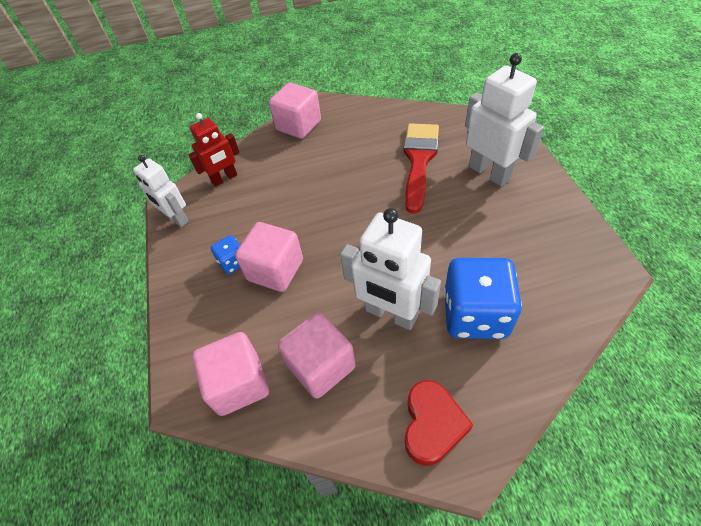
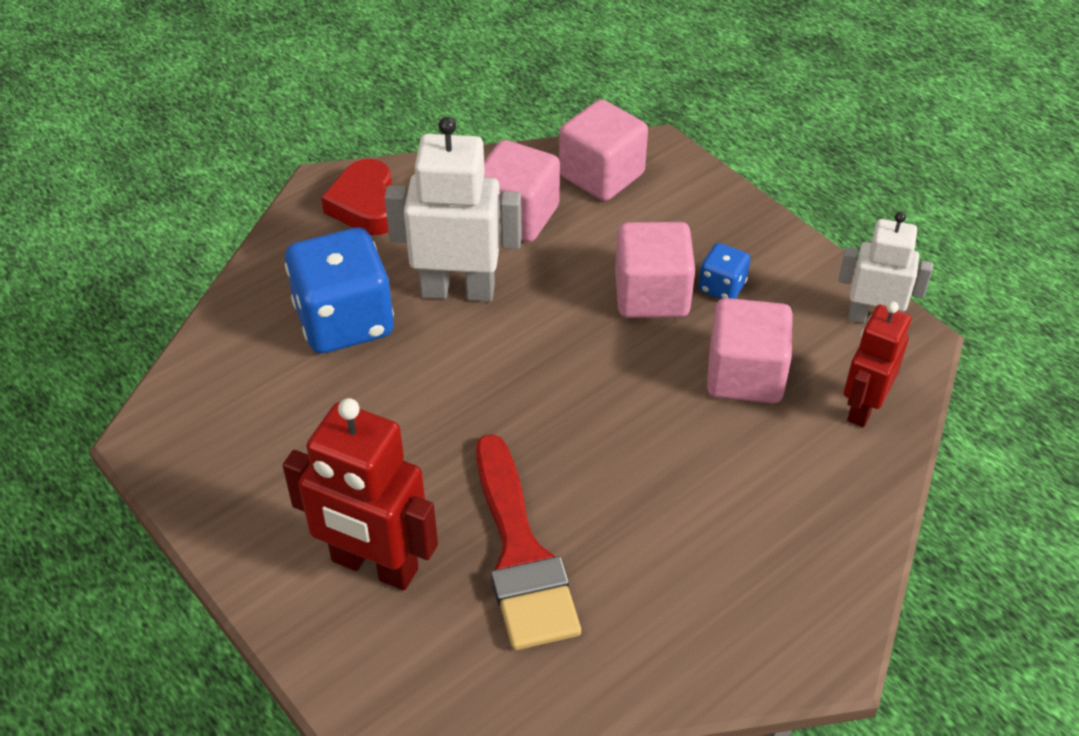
camera: 150 degrees right, 5 degrees down
pink cube [269,83,321,139] -> pink cube moved to [707,298,793,403]
white robot [465,53,544,186] -> red robot [283,398,438,591]

